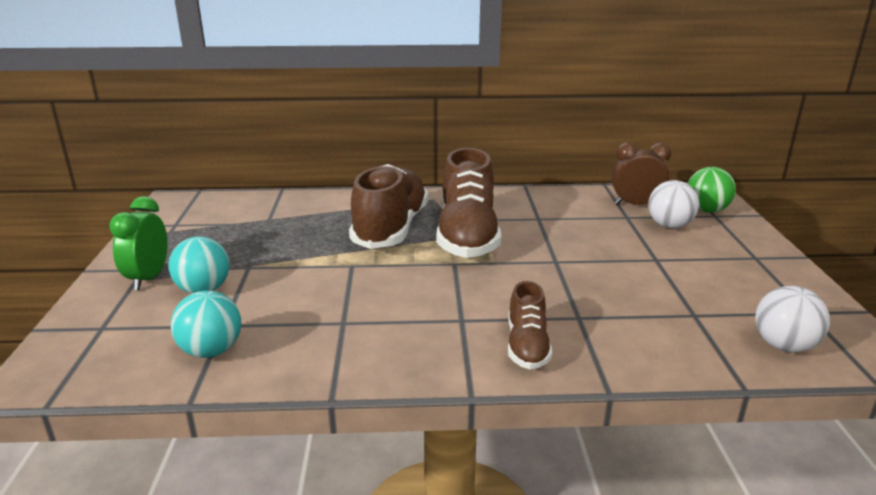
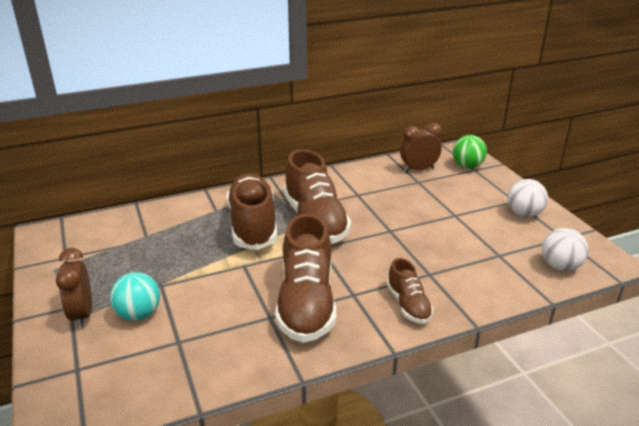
camera: 20 degrees left, 5 degrees up
green clock [109,196,168,290] -> brown clock [56,248,92,329]
turquoise ball [171,290,241,358] -> none
white ball [648,180,699,228] -> white ball moved to [508,179,548,217]
none -> brown shoe [275,214,336,343]

